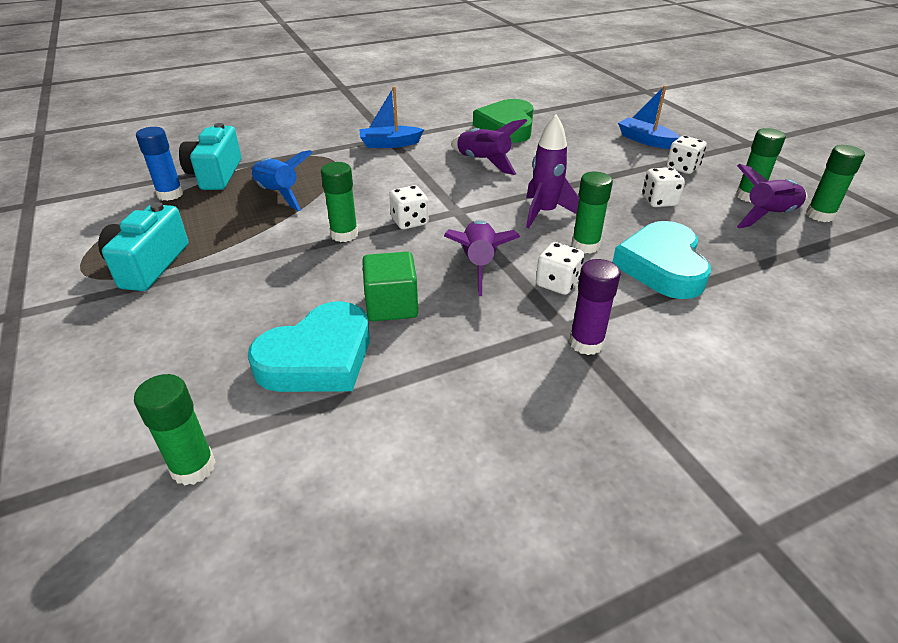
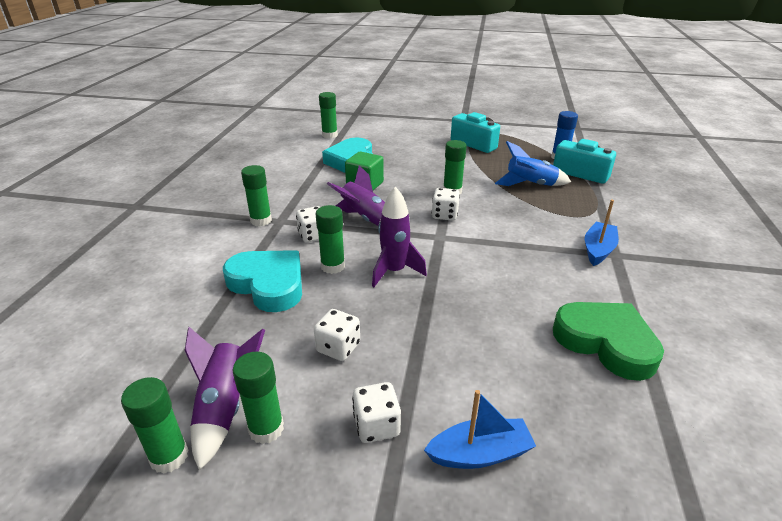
camera: 125 degrees right, 5 degrees down
purple rocket [451,119,527,175] -> none
purple glue stick [569,259,621,355] -> green glue stick [241,165,272,226]

